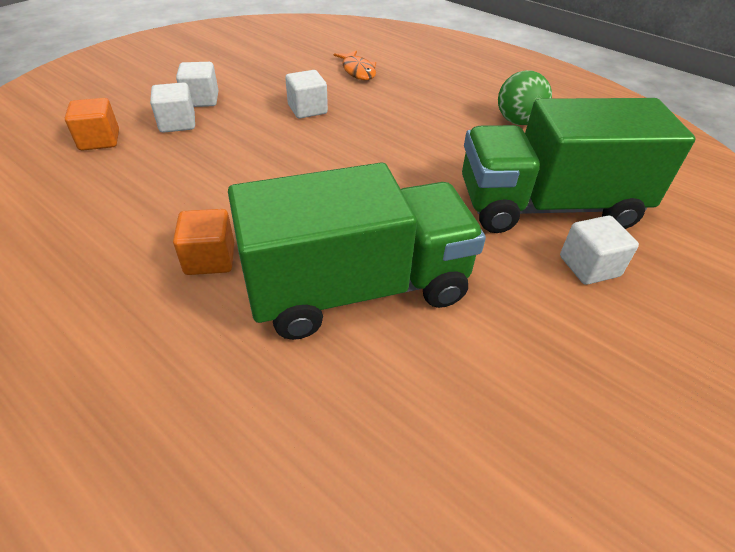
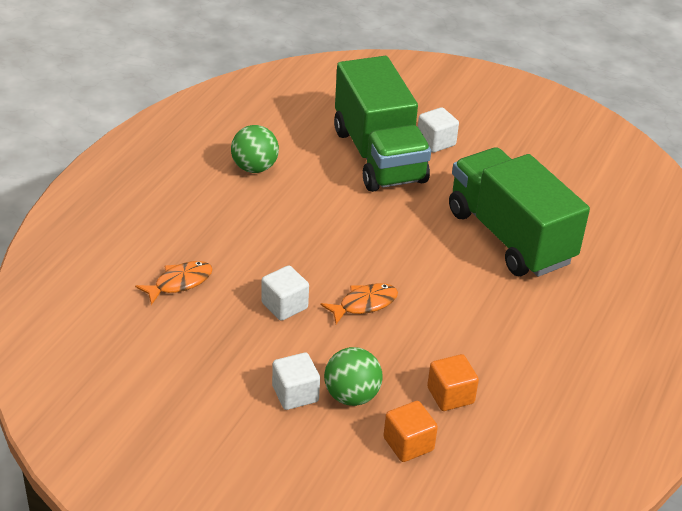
camera: 105 degrees left, 5 degrees down
white cube [150,82,195,133] -> green ball [324,347,383,406]
orange cube [173,209,234,275] -> orange cube moved to [427,354,479,411]
none -> orange fish [321,283,398,324]

